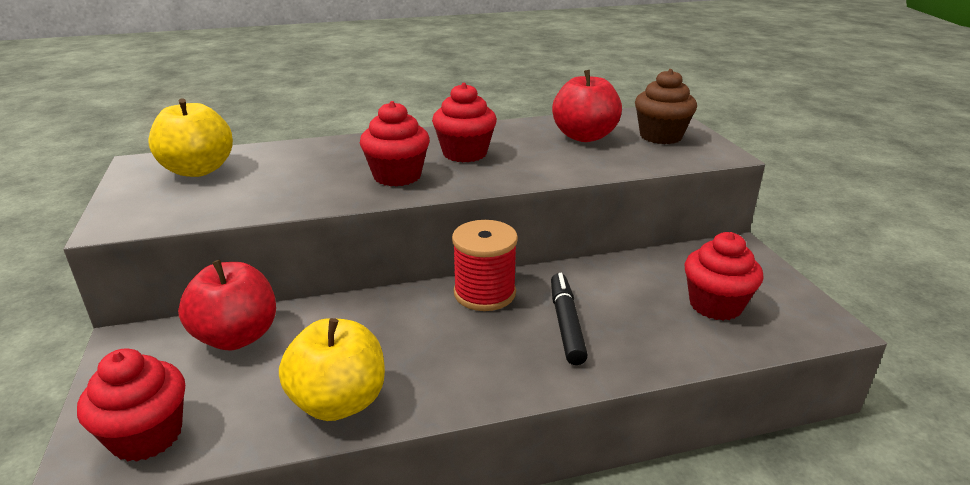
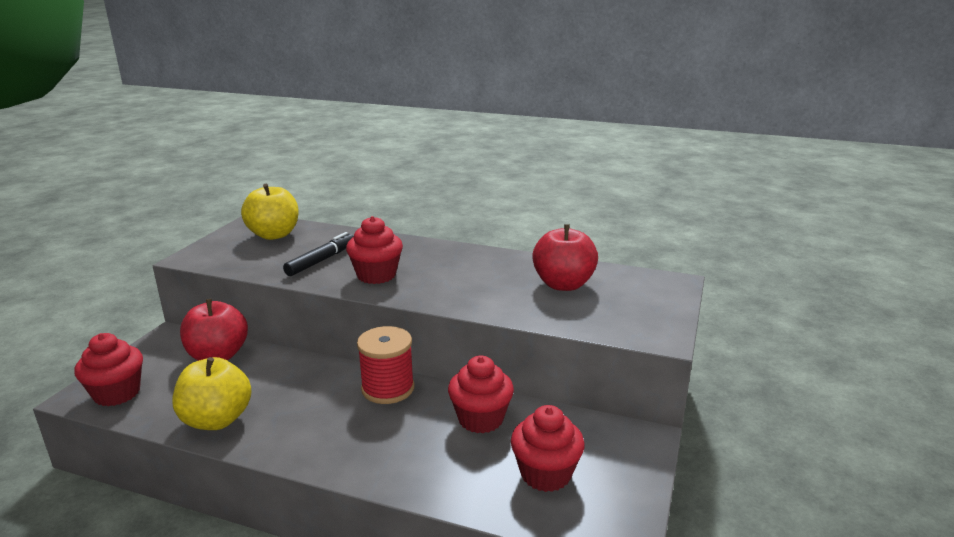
camera: 35 degrees right, 5 degrees down
red cupcake [432,83,497,163] -> red cupcake moved to [448,356,514,433]
black marker [551,273,588,365] -> black marker moved to [283,232,354,276]
brown cupcake [635,69,697,144] -> none

